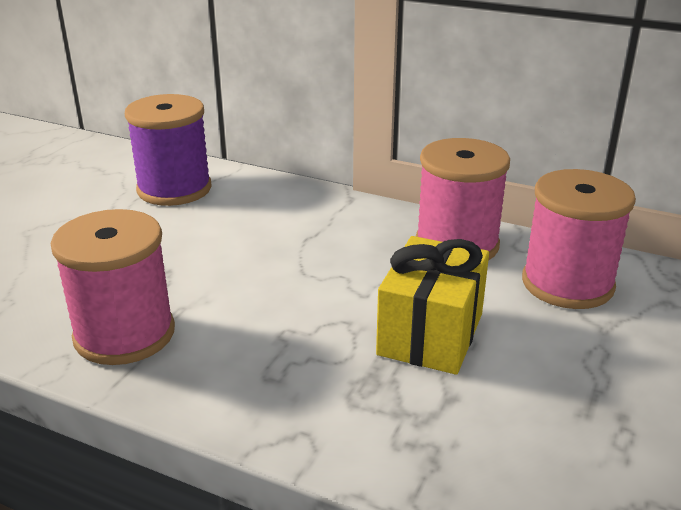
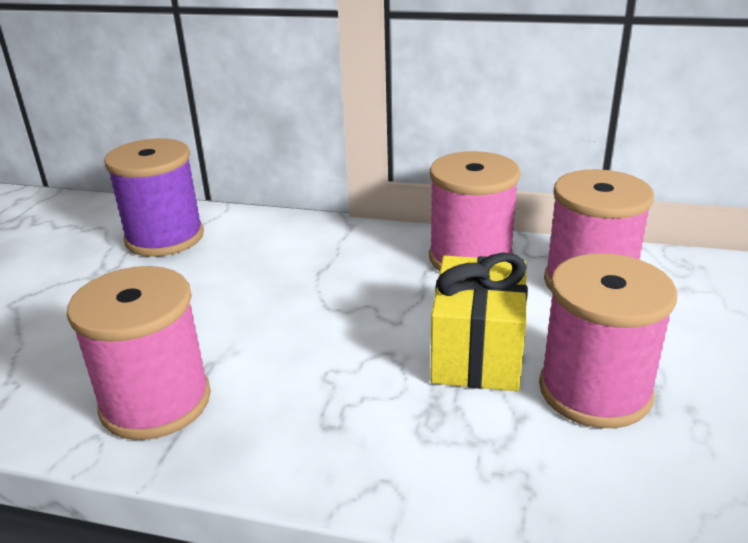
camera: 10 degrees left, 0 degrees up
none -> pink spool [539,253,677,428]

